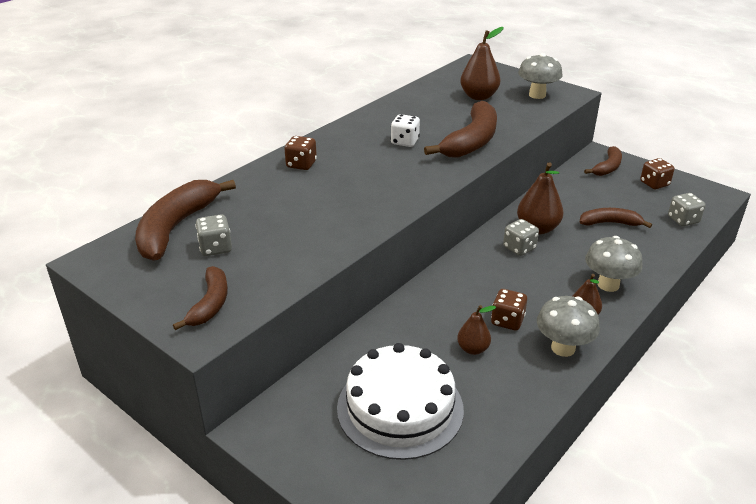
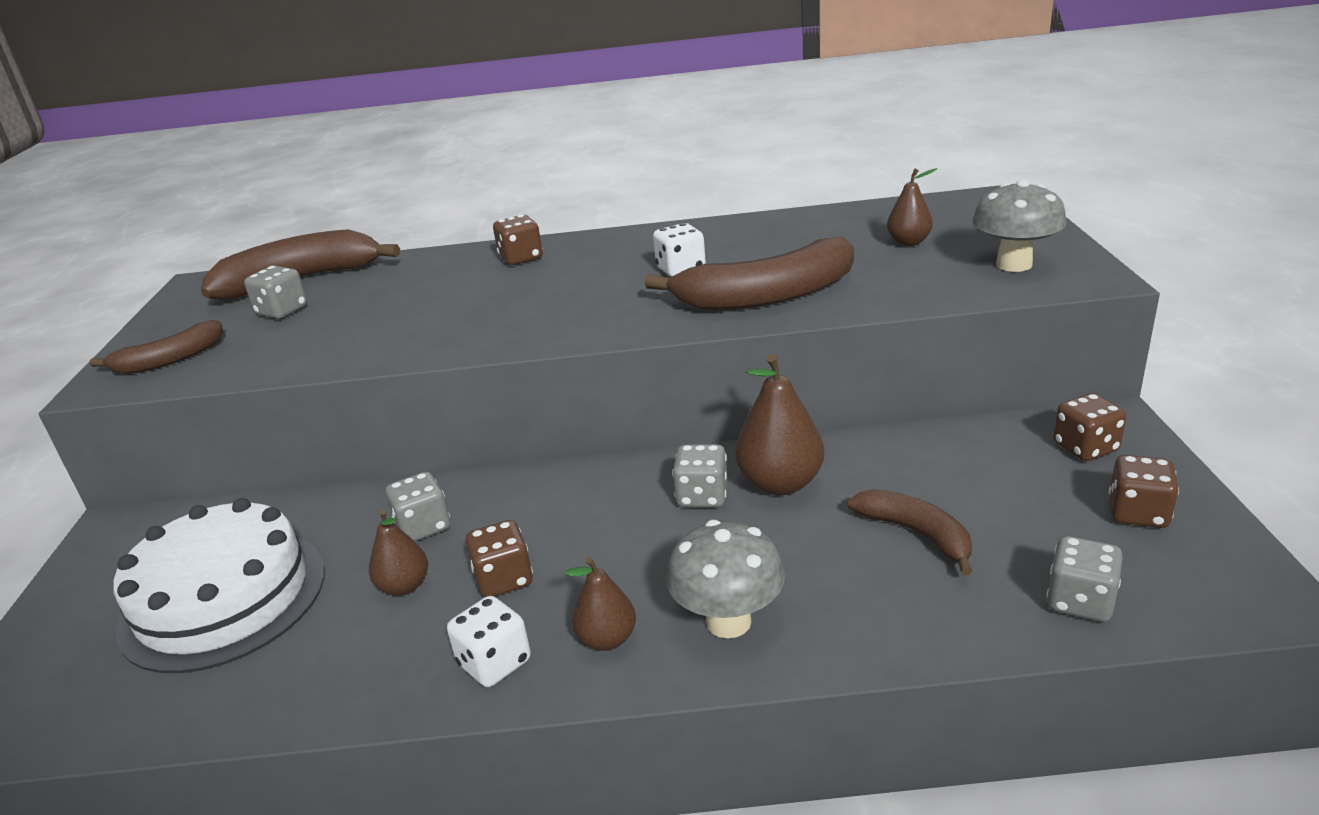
camera: 50 degrees right, 5 degrees down
brown pear [460,27,503,100] -> brown pear [887,168,937,246], size x0.60
grey mushroom [537,296,600,357] -> white dice [447,596,531,687]
brown banana [584,146,622,176] -> brown dice [1054,393,1126,461]
none -> grey dice [386,472,450,541]

